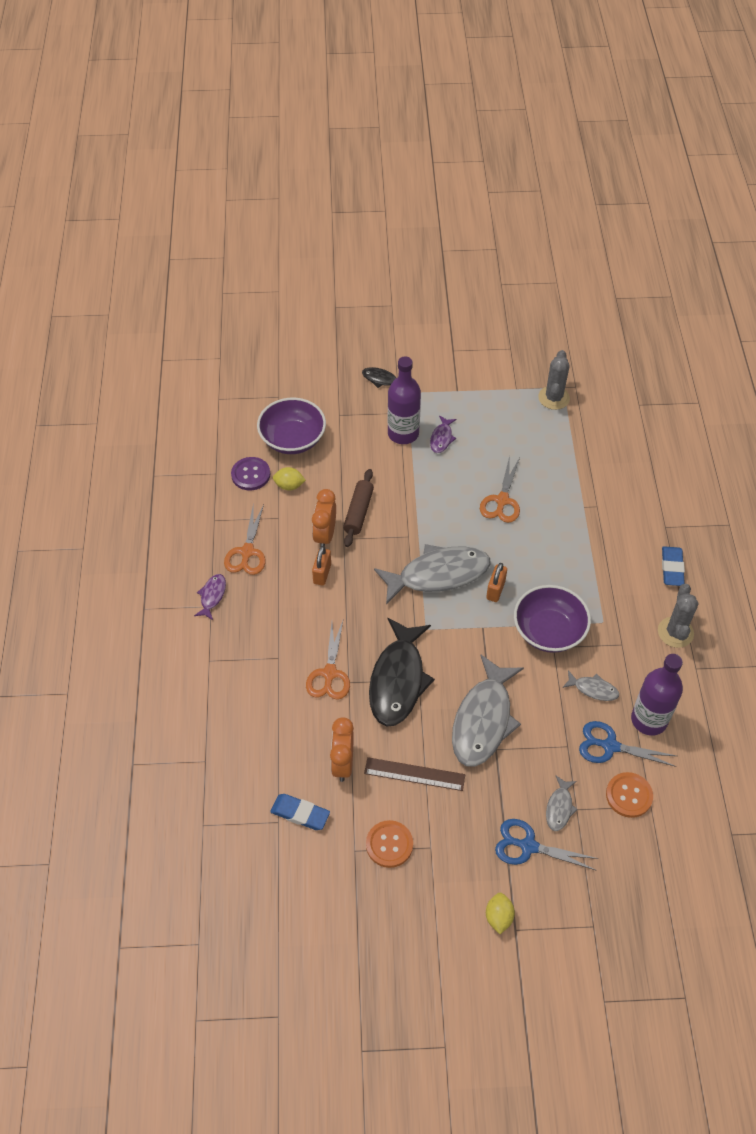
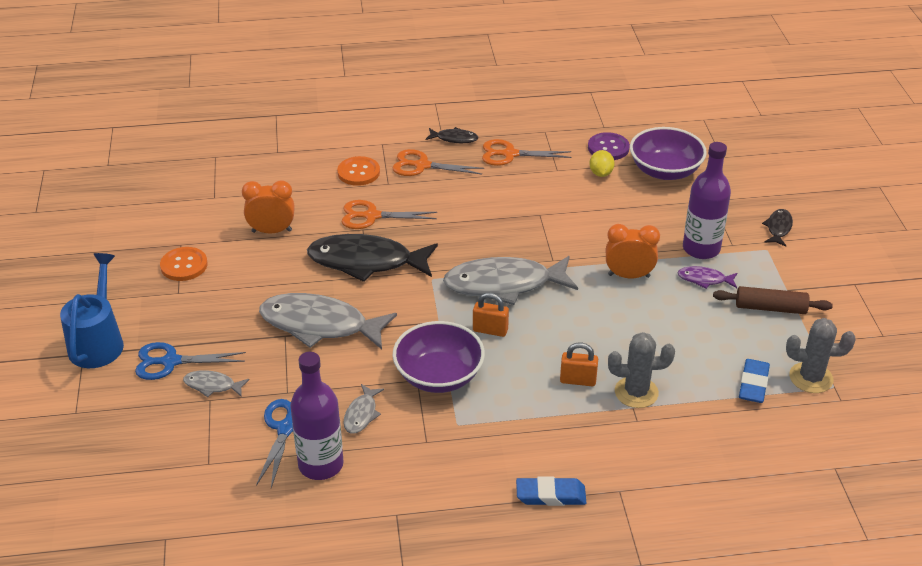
camera: 85 degrees right, 15 degrees down
purple fish [194,574,226,620] -> black fish [426,127,478,143]
blue eraser [270,794,330,830] -> blue eraser moved to [739,359,770,403]
orange clock [312,489,336,547] -> orange clock moved to [606,224,660,278]
orange padlock [312,546,331,586] -> orange padlock moved to [560,342,598,386]
brown rolling pin [343,469,374,547] -> brown rolling pin moved to [713,286,833,314]
brown ruler [364,757,465,791] -> none
grey fish [374,544,491,605] -> grey fish turned 105 degrees clockwise [443,256,578,305]
orange scissors [480,456,520,523] -> orange scissors moved to [392,149,484,176]
yellow lemon [486,893,515,934] -> blue watering can [60,253,124,368]
blue scissors [495,819,599,870] -> blue scissors turned 105 degrees counterclockwise [135,342,246,380]
orange button [606,772,653,818] -> orange button moved to [337,156,380,186]
grey cactus [658,584,699,648] -> grey cactus moved to [608,332,675,408]

